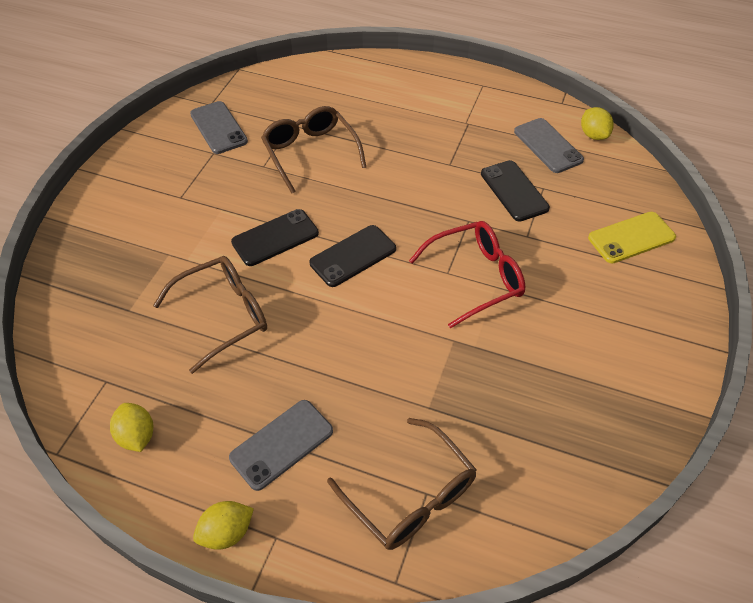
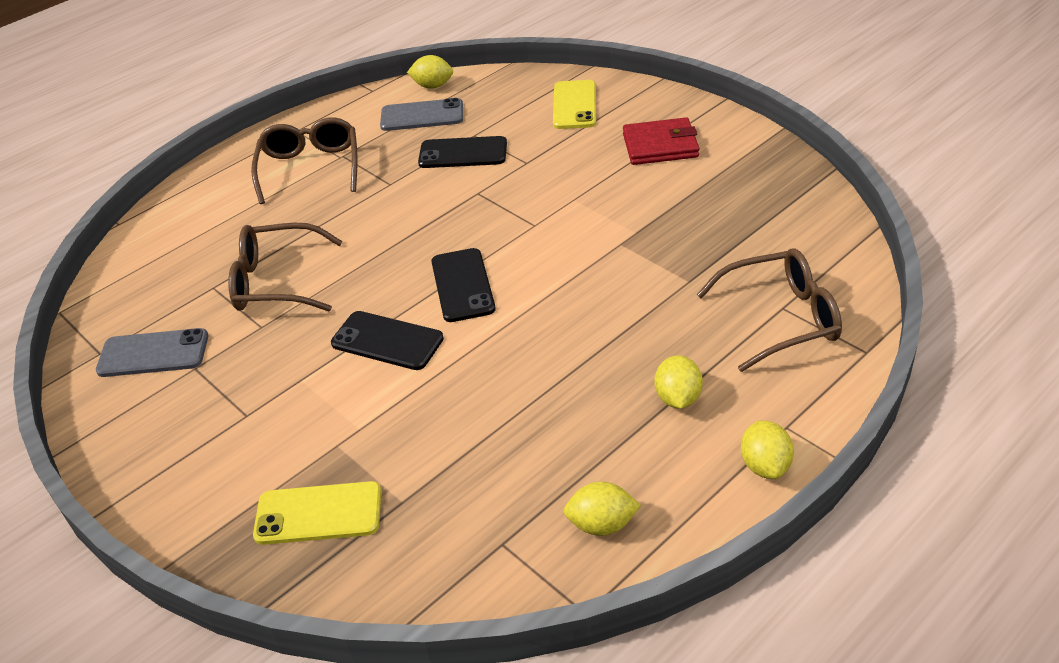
camera: 60 degrees left, 10 degrees down
brown glasses [153,256,267,374] -> brown glasses moved to [251,117,358,204]
grey phone [229,400,333,491] -> yellow lemon [655,355,703,409]
black phone [231,209,319,266] -> black phone turned 60 degrees counterclockwise [331,311,444,370]
red glasses [409,221,525,329] -> none
none -> yellow phone [253,481,381,545]
none -> red wallet [623,117,699,165]

